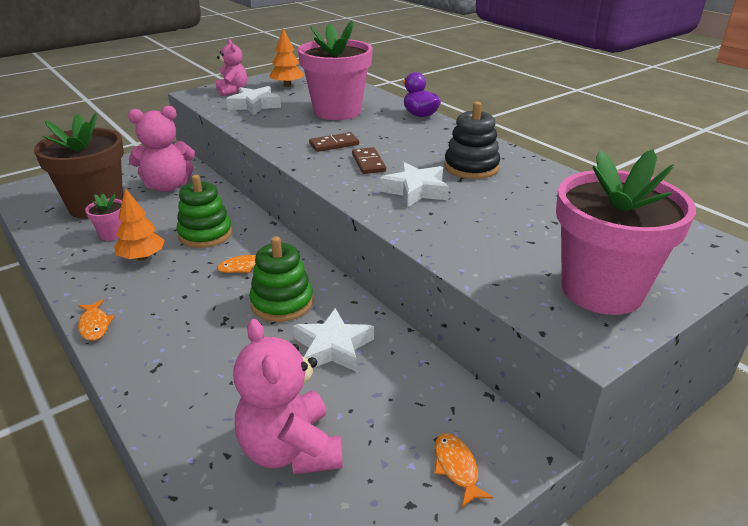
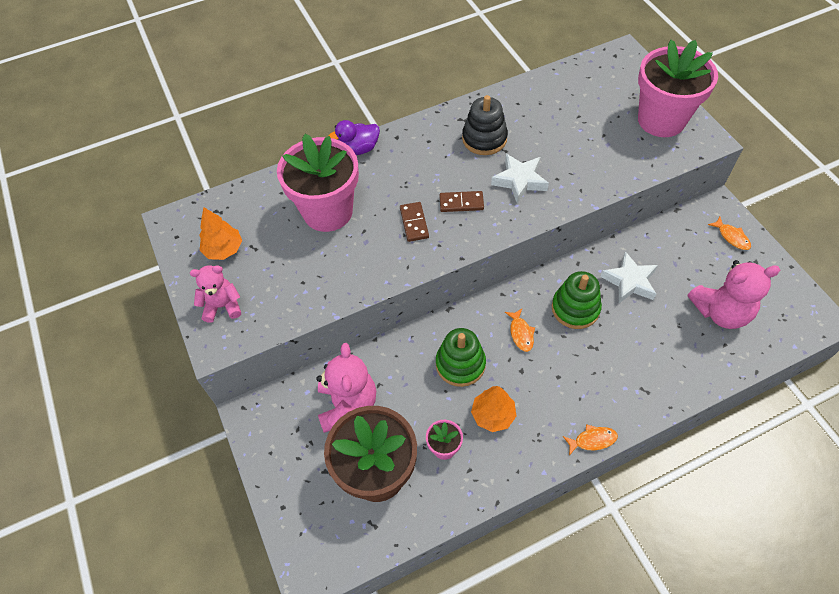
camera: 75 degrees left, 25 degrees up
white star [226,86,281,115] -> none
orange fish [434,433,493,507] -> orange fish turned 120 degrees counterclockwise [708,217,751,250]

